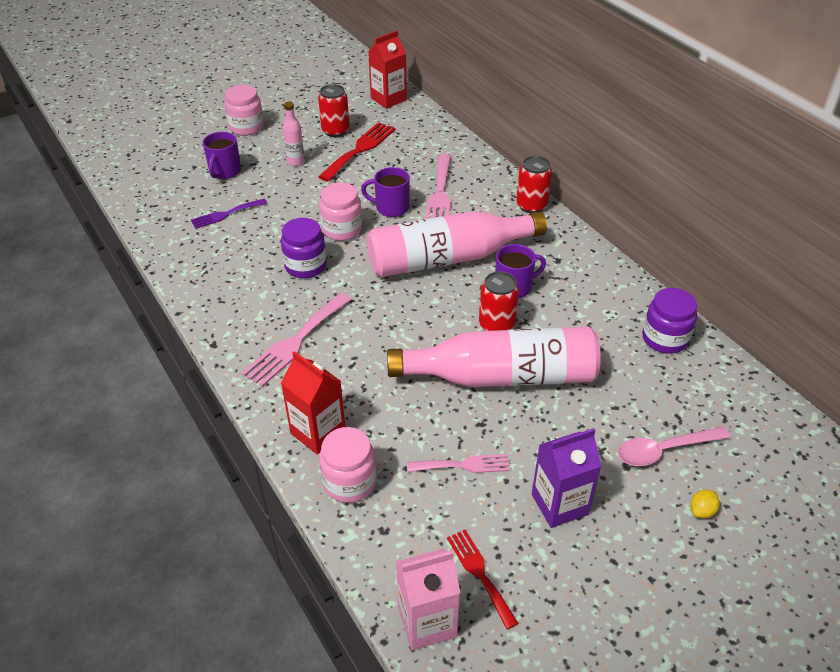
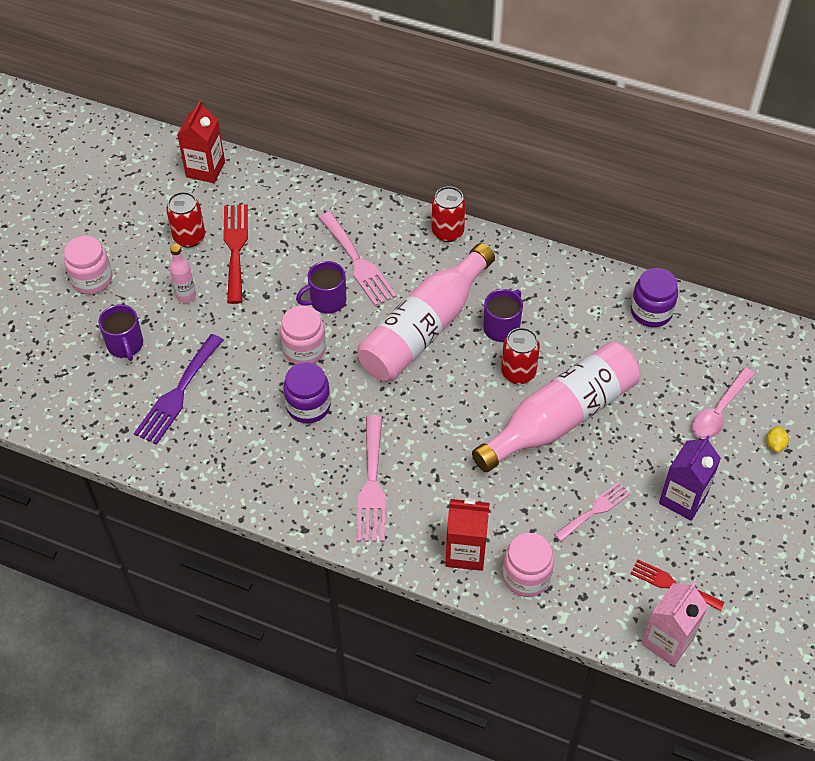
camera: 35 degrees left, 10 degrees up
purple fork [191,199,267,229] -> purple fork [134,334,224,445], size x1.59

